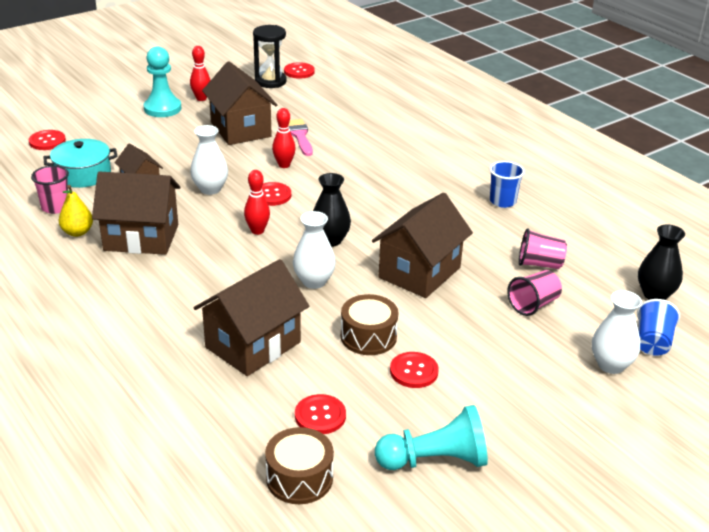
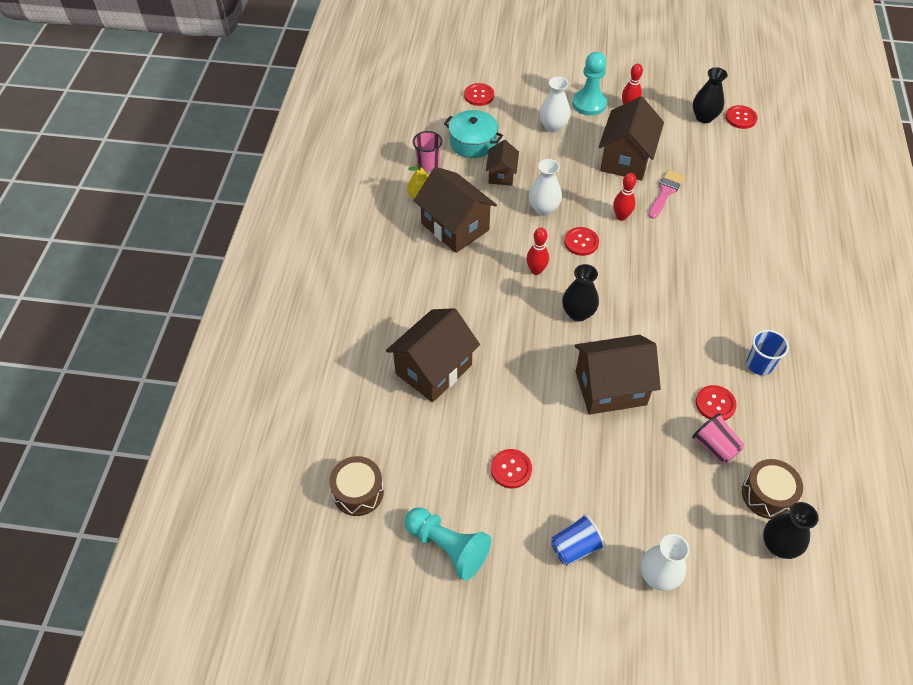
camera: 45 degrees right, 20 degrees up
brown house [193,259,309,376] -> brown house turned 45 degrees counterclockwise [386,308,480,402]
black hourglass [253,25,287,88] -> black vase [693,67,728,123]
white vase [293,211,336,289] -> white vase moved to [540,77,571,133]
red button [295,394,346,434] -> red button moved to [696,385,737,421]
brown drum [341,294,398,355] -> brown drum moved to [742,459,803,519]
pink cup [507,270,562,316] -> none
blue cup [637,299,680,356] -> blue cup moved to [551,514,606,566]

